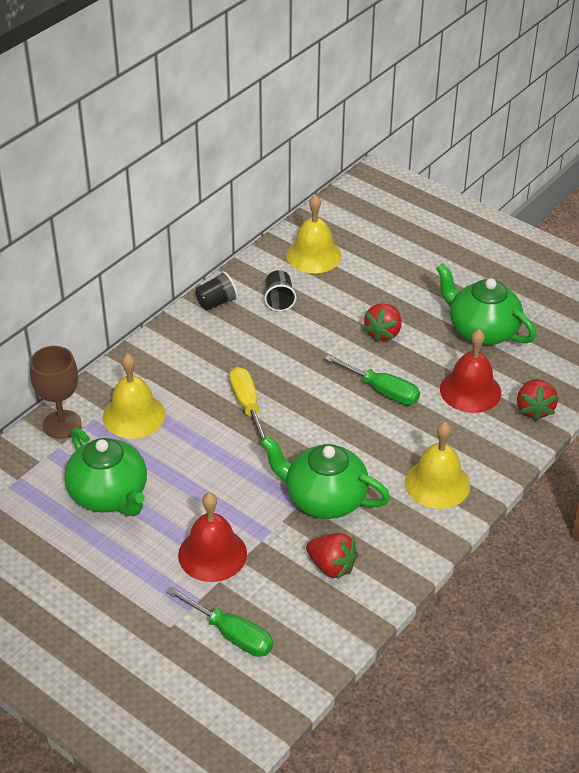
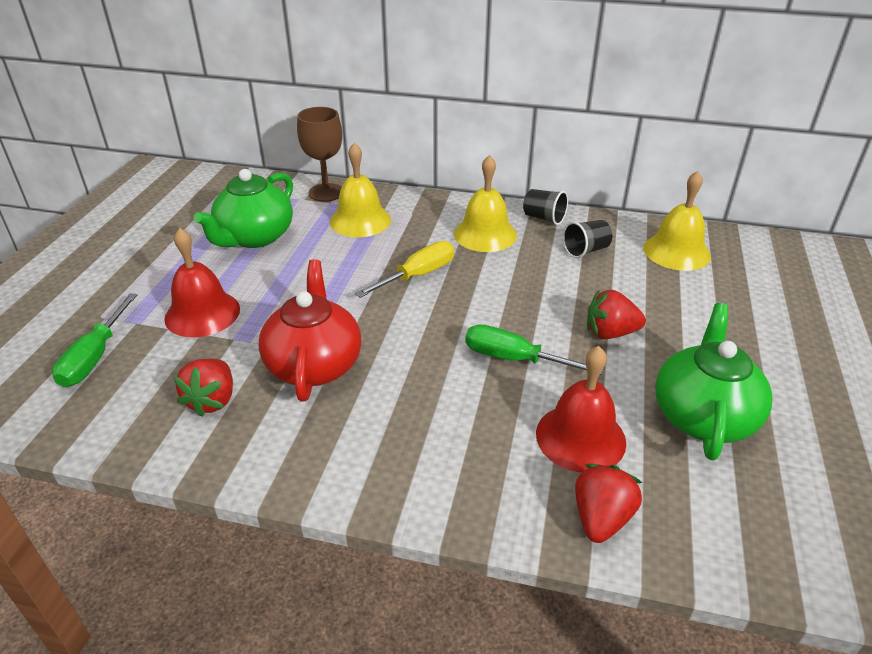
camera: 65 degrees right, 5 degrees down
green teapot [260,436,390,519] -> red teapot [259,259,361,402]
green screwdriver [324,355,420,405] -> green screwdriver turned 105 degrees clockwise [465,325,604,375]
yellow bell [405,422,470,509] -> yellow bell moved to [454,155,517,252]
red strawberry [517,379,558,421] -> red strawberry turned 135 degrees clockwise [575,464,642,543]

